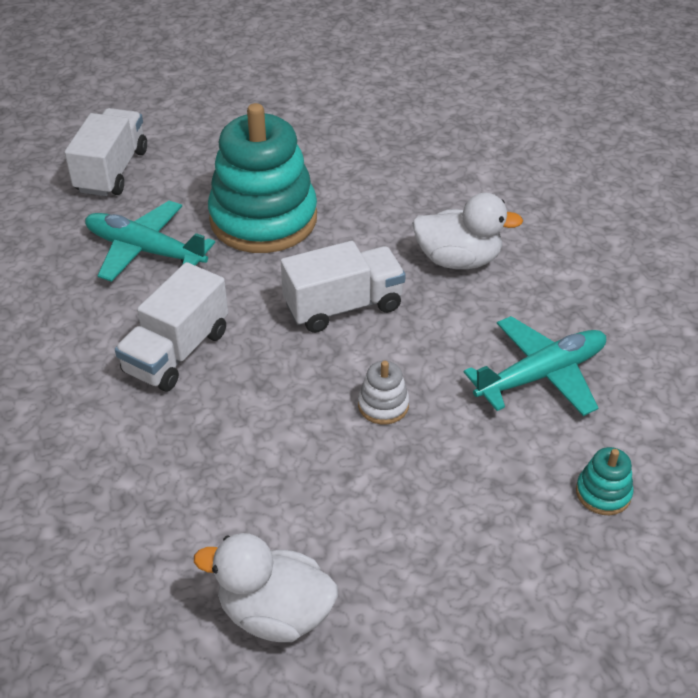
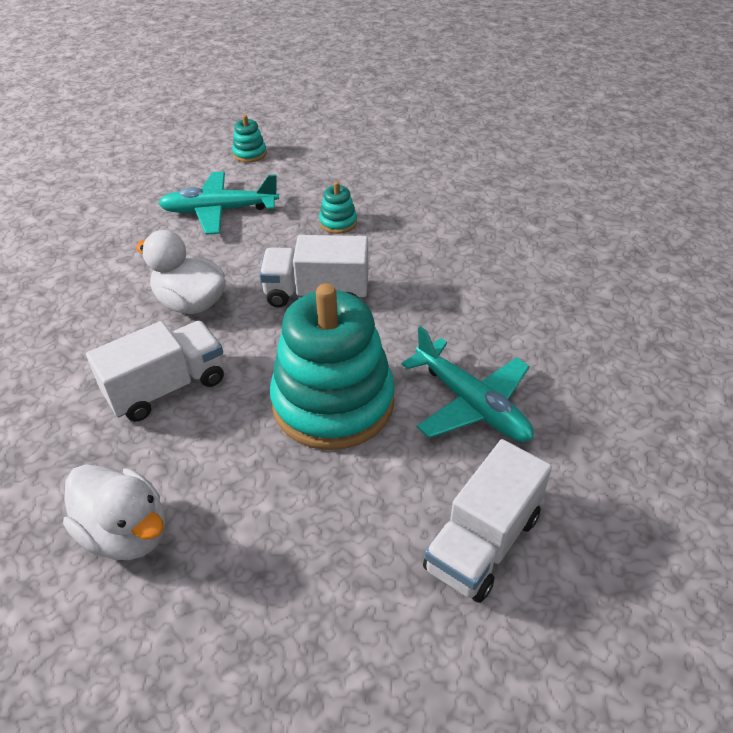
camera: 155 degrees left, 0 degrees up
white truck [115,262,228,392] -> white truck moved to [86,321,224,422]
white duck [194,533,338,642] -> white duck moved to [63,464,165,560]
white stacking toy [358,361,409,424] -> turquoise stacking toy [319,181,357,234]

